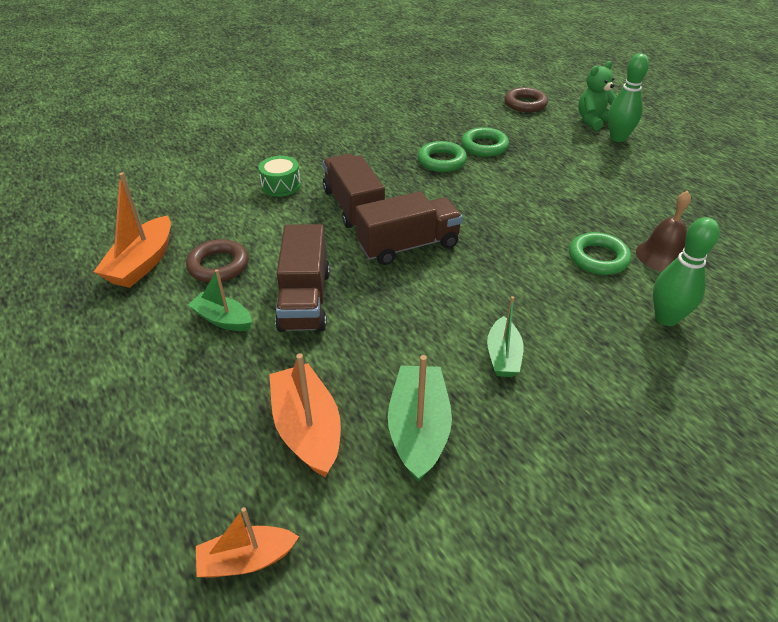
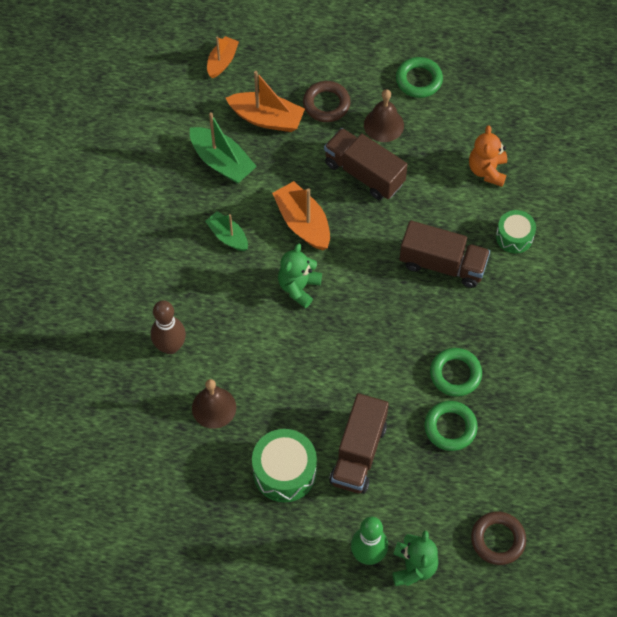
camera: 130 degrees right, 20 degrees up
orange boat [94,172,171,288] -> orange boat moved to [272,181,330,250]
brown ring [186,239,249,283] -> brown ring moved to [303,81,351,122]
green boat [188,269,252,331] -> brown bell [364,89,404,142]
brown truck [355,191,463,265] -> brown truck moved to [329,393,389,494]
green ring [569,232,631,275] -> green ring moved to [396,57,443,98]
green bowling pin [653,217,720,326] -> brown bowling pin [151,300,186,354]
none -> green drum [252,429,317,502]
none -> green teddy bear [278,244,322,308]
none -> orange teddy bear [469,125,507,187]

